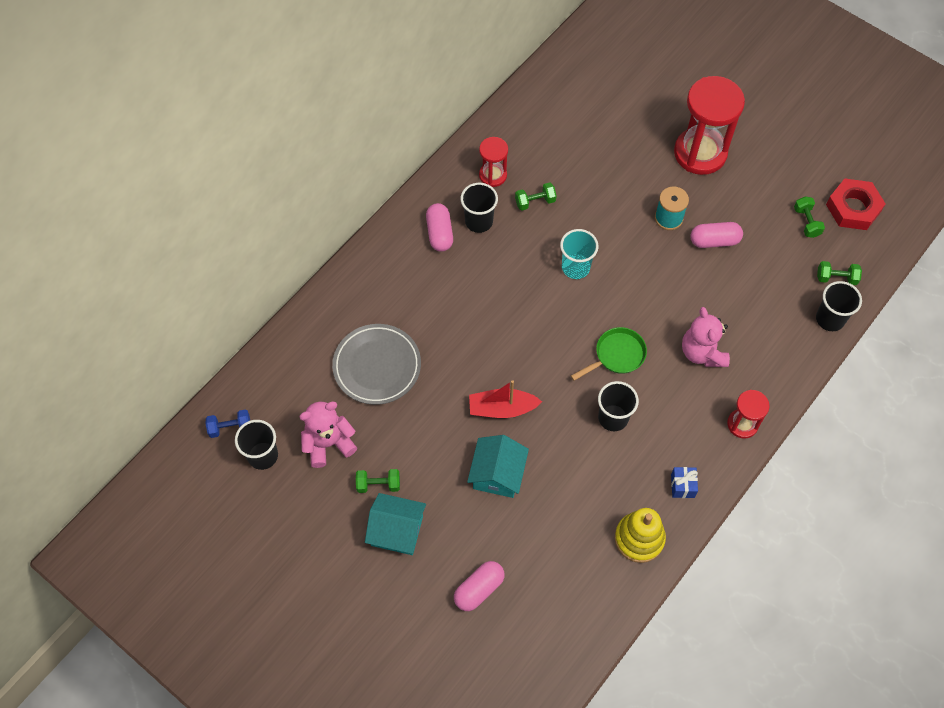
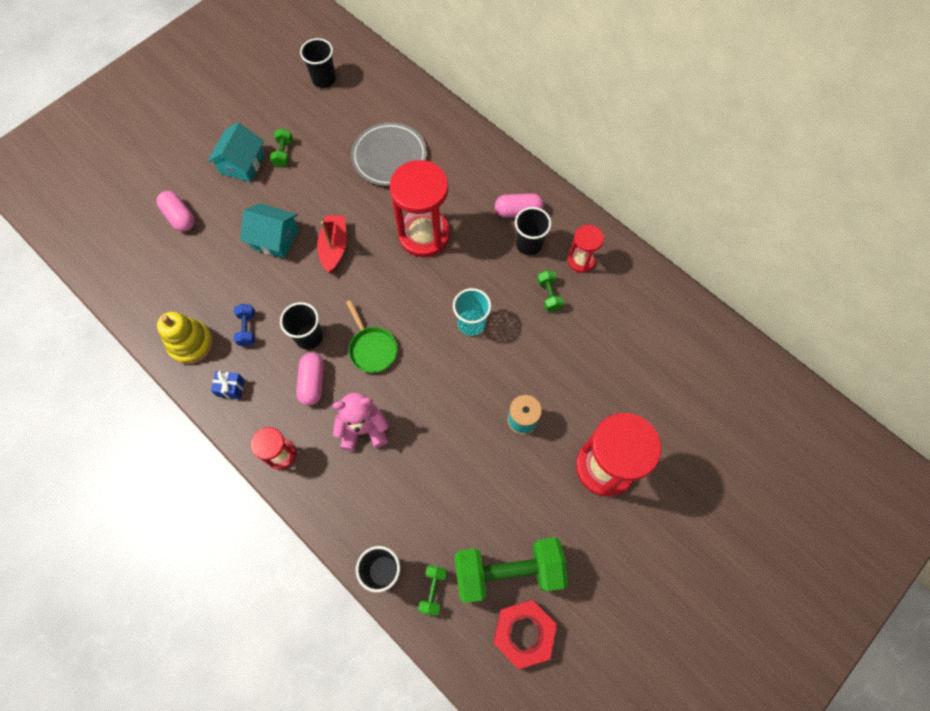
camera: 95 degrees right, 5 degrees up
blue dumbbell [206,409,250,438] -> blue dumbbell moved to [234,304,255,346]
pink teddy bear [299,401,357,468] -> none
pink capsule [691,222,743,248] -> pink capsule moved to [296,353,324,406]
green dumbbell [794,196,825,238] -> green dumbbell [454,537,568,603], size x2.35
none -> red hourglass [390,160,450,257]

